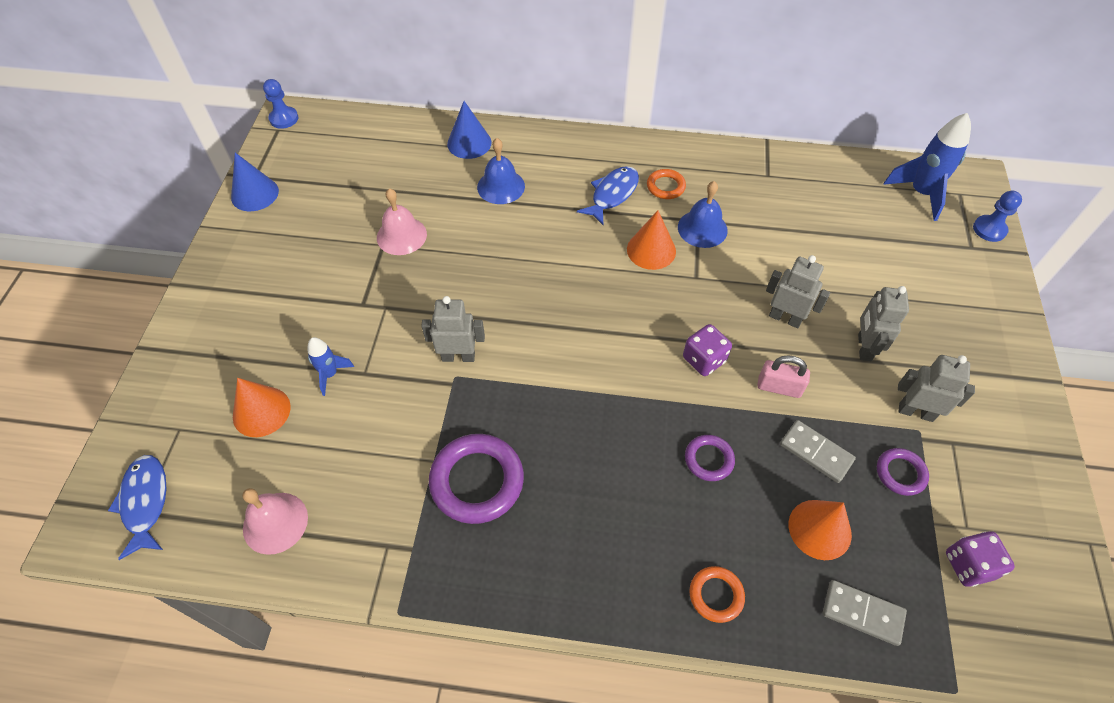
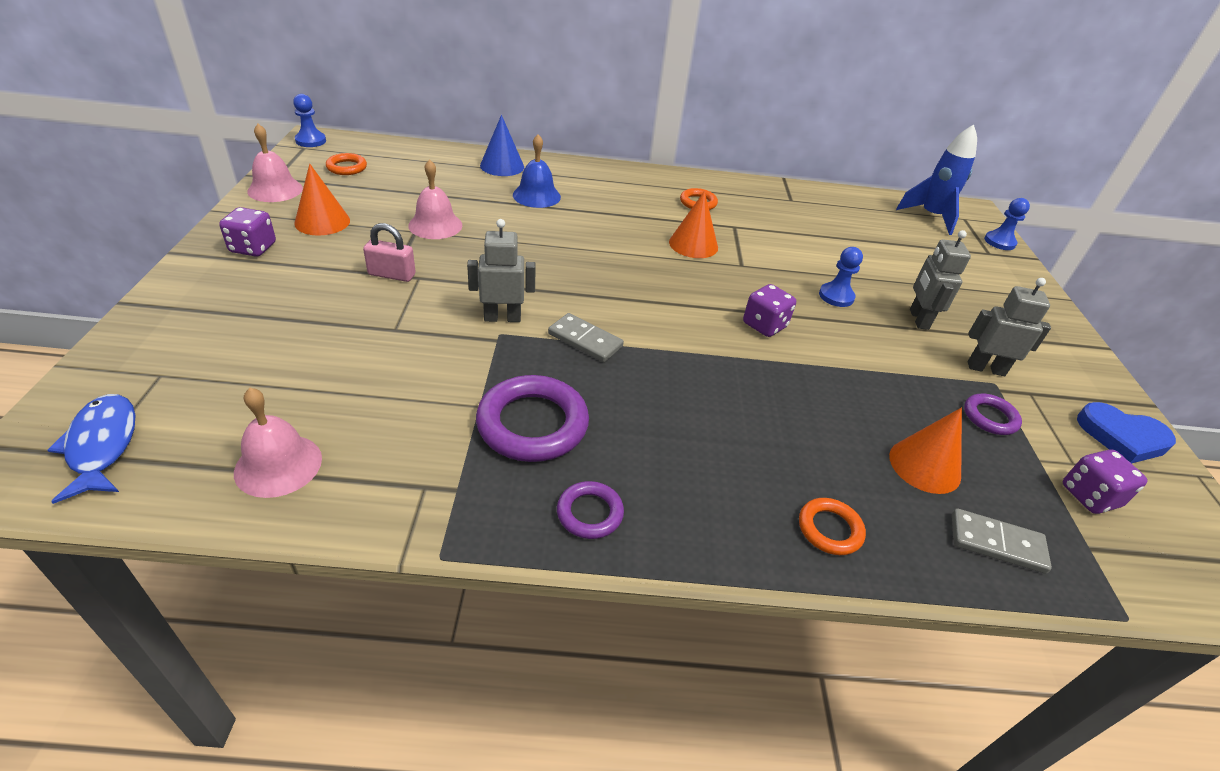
camera: 10 degrees left, 15 degrees down
blue cone [231,153,279,211] -> pink bell [247,124,303,202]
orange cone [233,378,291,437] -> orange cone moved to [294,164,350,236]
blue rocket [307,337,354,396] -> none
blue fish [577,166,639,225] -> none
blue bell [678,181,728,248] -> none
purple ring [685,435,735,481] -> purple ring moved to [557,481,624,539]
pink padlock [758,356,810,398] -> pink padlock moved to [363,223,416,282]
grey robot [766,255,830,328] -> blue pawn [819,247,863,307]
grey domino [780,420,856,483] -> grey domino moved to [548,313,624,362]
none -> purple dice [219,207,276,257]
none -> orange ring [326,153,367,175]
none -> blue heart [1077,402,1176,464]

